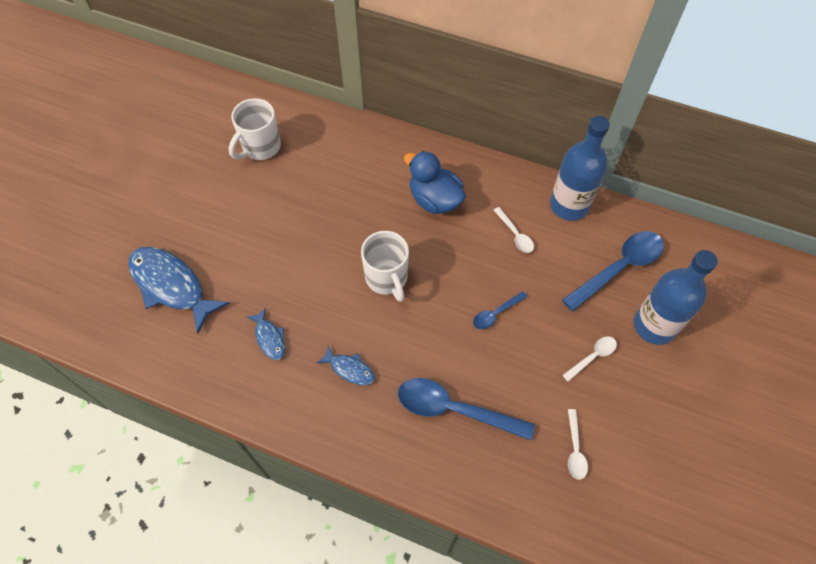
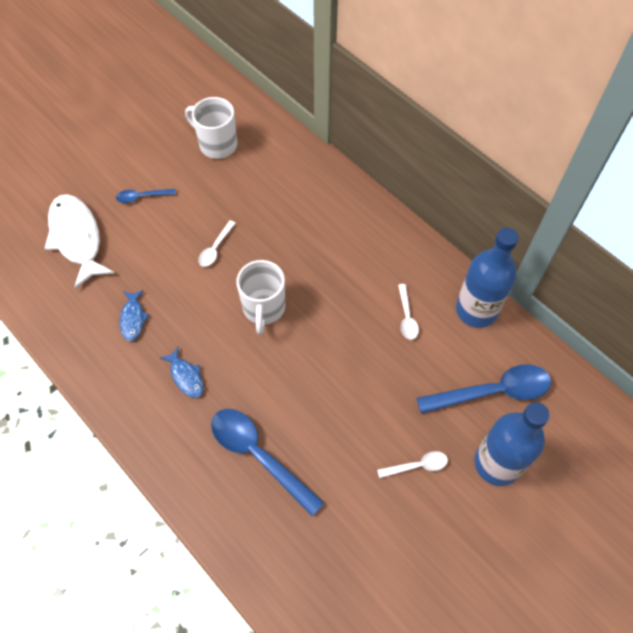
camera: 25 degrees right, 0 degrees up
blue fish [128,247,229,334] -> white fish [44,194,115,289]
white mug [229,98,281,160] -> white mug turned 60 degrees clockwise [185,97,237,159]
blue duck [404,151,466,214] -> none
blue spoon [473,291,527,329] -> blue spoon moved to [116,189,176,203]
white spoon [568,409,588,480] -> white spoon moved to [198,220,236,267]

